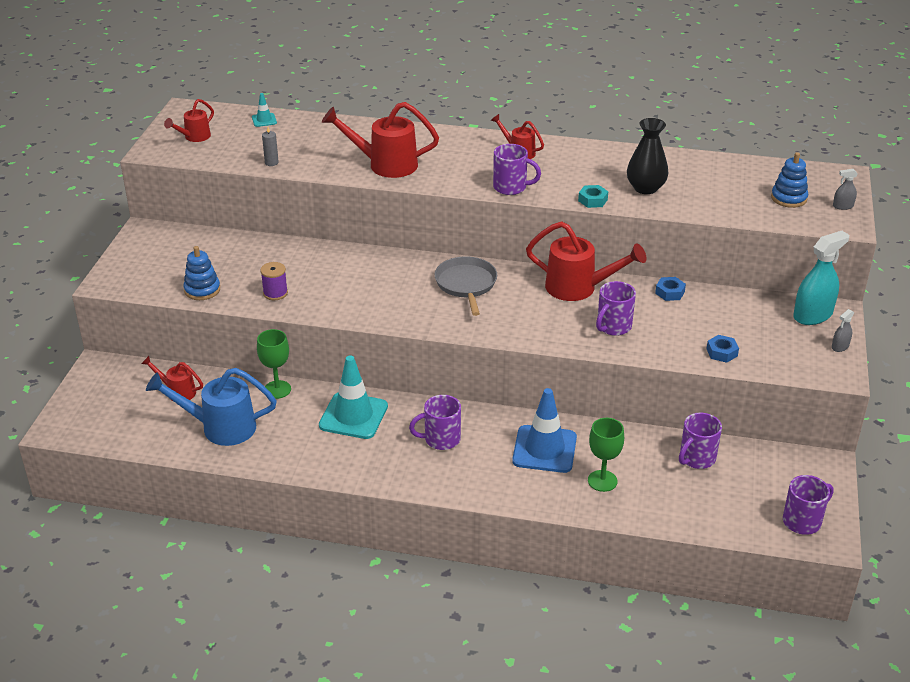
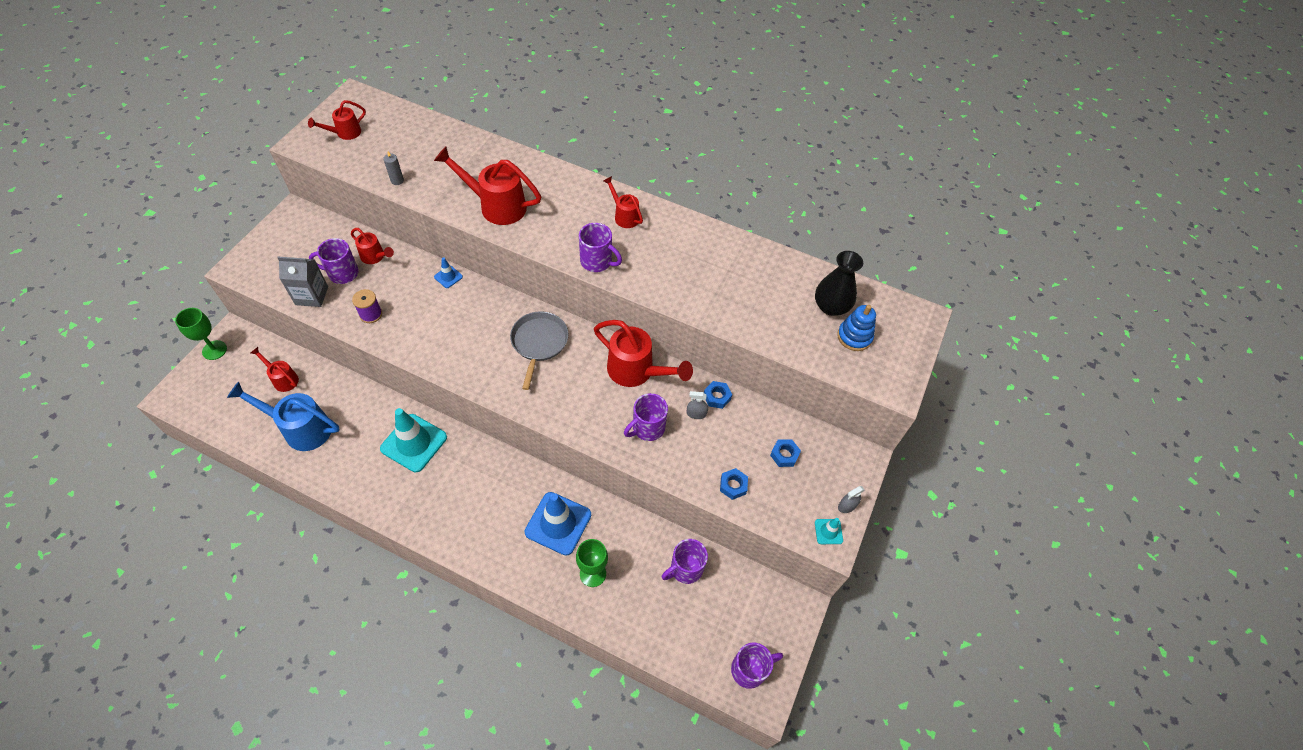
camera: 10 degrees right, 20 degrees up
blue stacking toy [183,246,220,300] -> grey carton [277,257,328,307]
turquoise traffic cone [252,93,277,127] -> turquoise traffic cone moved to [815,518,843,544]
green goblet [257,329,291,399] -> green goblet moved to [175,308,227,360]
purple mug [409,395,461,450] -> purple mug moved to [309,238,359,284]
turquoise nut [578,185,608,208] -> none
black vase [627,118,669,194] -> black vase moved to [815,251,863,316]
turquoise spray bottle [793,231,849,325] -> none
grey spray bottle [833,169,857,210] -> grey spray bottle moved to [687,391,708,419]
none -> red watering can [351,228,394,264]
none -> blue traffic cone [434,257,463,288]
none -> blue nut [770,439,801,467]

